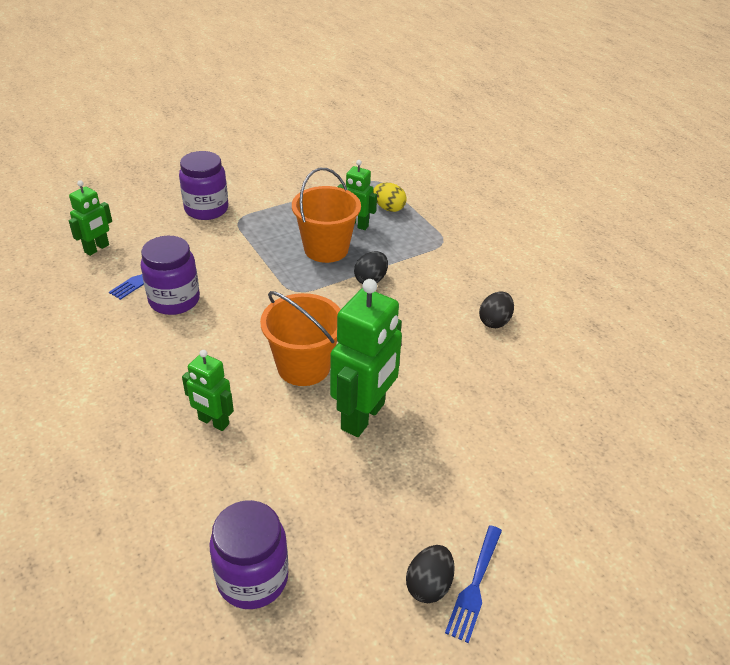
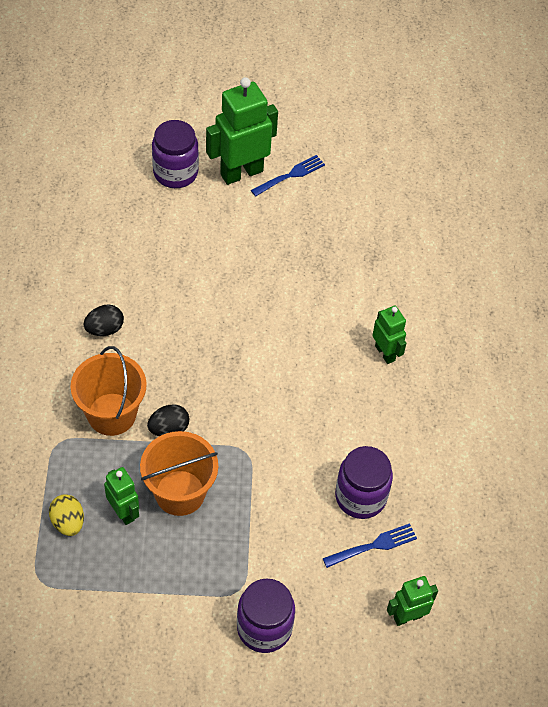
camera: 150 degrees left, 15 degrees up
purple jar [209,500,288,609] -> purple jar moved to [152,120,199,188]
orange bucket [260,291,341,386] -> orange bucket moved to [70,346,147,436]
green robot [330,279,402,437] -> green robot moved to [206,77,278,185]
black egg [406,545,455,603] -> none

